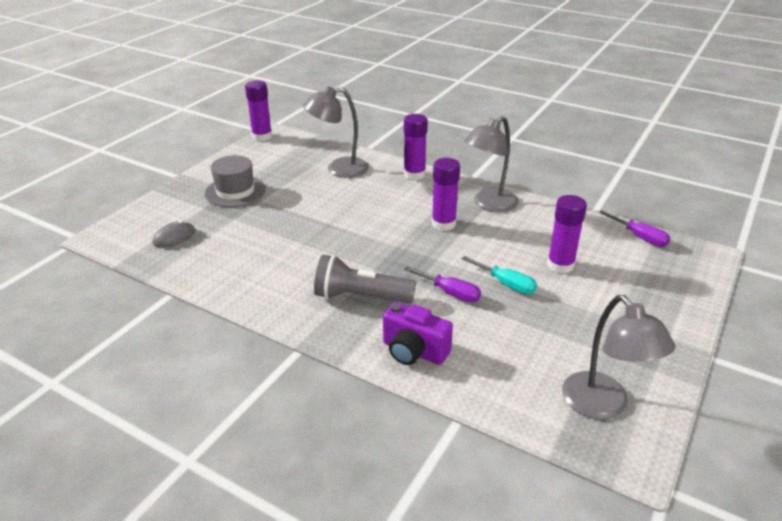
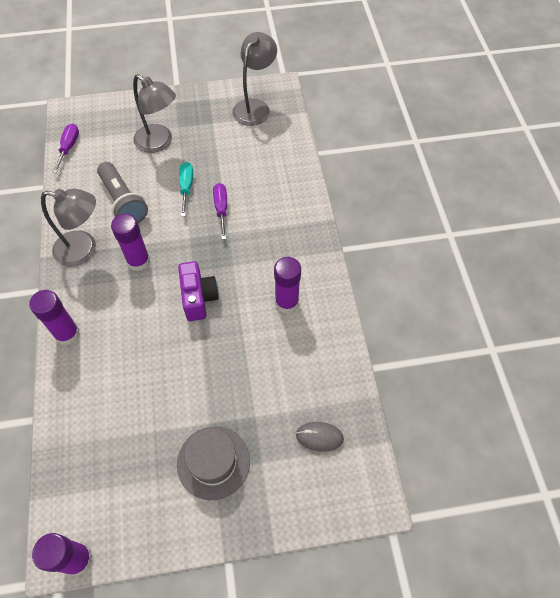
camera: 130 degrees left, 25 degrees up
grey lamp [303,86,369,178] -> grey lamp moved to [133,74,176,153]
grey flashlight [314,255,416,303] -> grey flashlight moved to [97,162,148,223]
purple camera [383,302,453,365] -> purple camera moved to [178,261,219,321]
purple glue stick [547,195,587,274] -> purple glue stick moved to [274,257,301,313]

